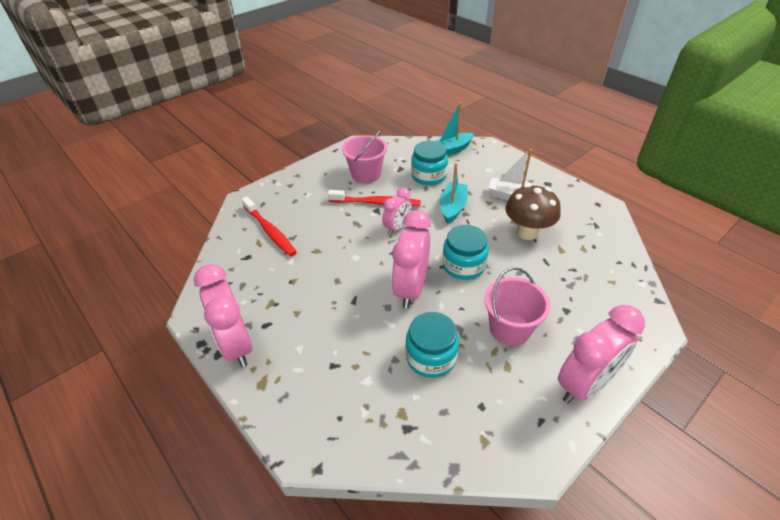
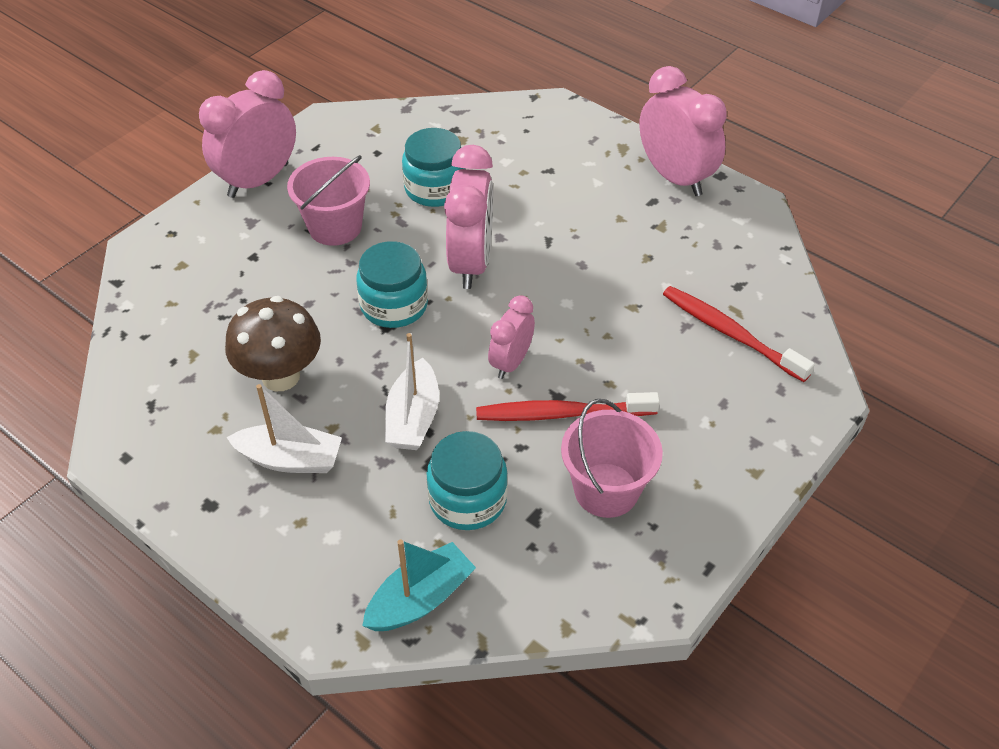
camera: 170 degrees right, 5 degrees up
turquoise boat [439,163,468,224] -> white boat [385,333,439,450]

